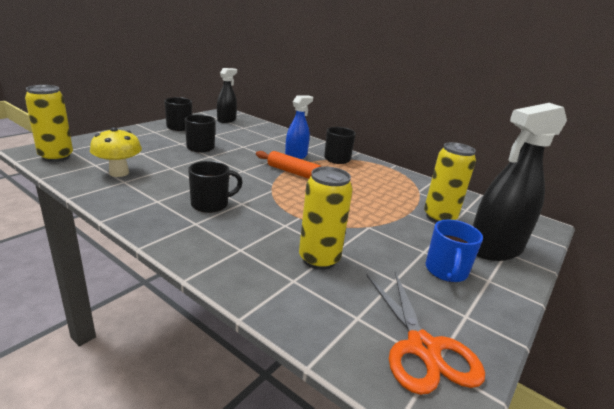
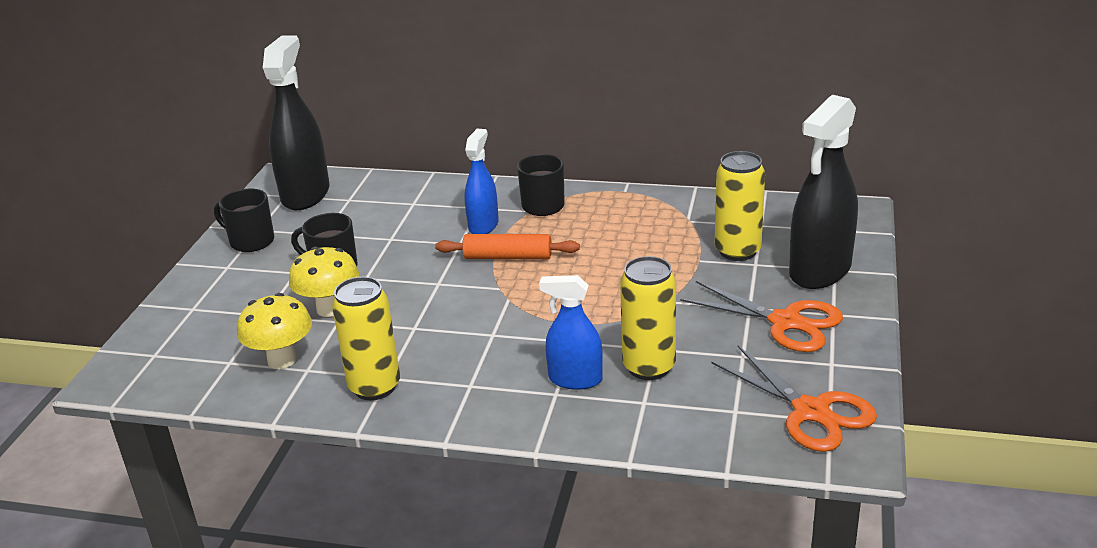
camera: 20 degrees left, 5 degrees up
yellow can [25,85,73,162] -> yellow can moved to [332,277,400,400]
black mug [188,161,243,213] -> none
black spray bottle [217,68,237,123] -> black spray bottle [263,35,330,210], size x1.70
blue mug [425,219,483,282] -> orange scissors [680,281,843,352]
none -> yellow mushroom [289,246,359,317]
none -> blue spray bottle [539,275,603,390]

